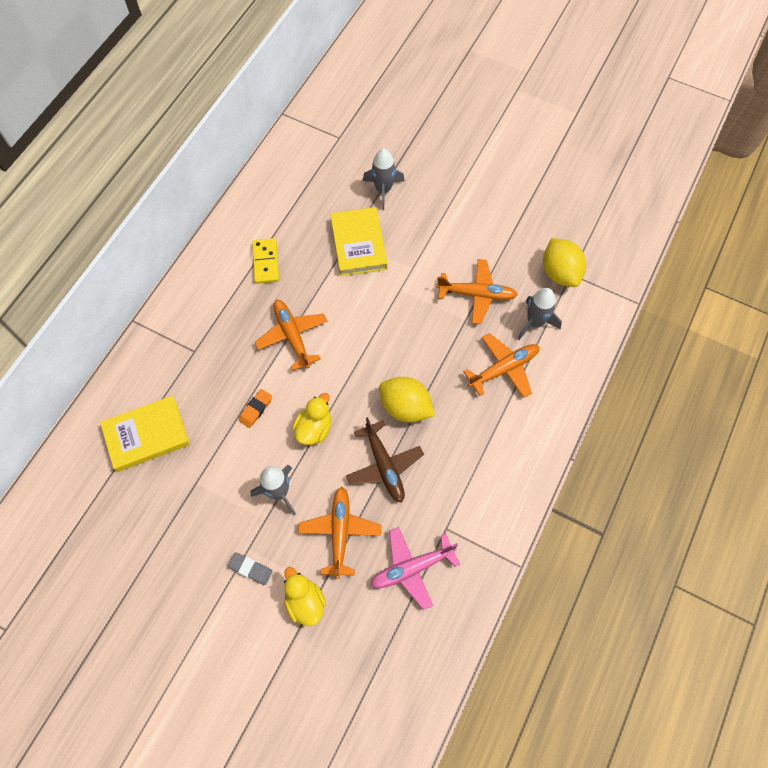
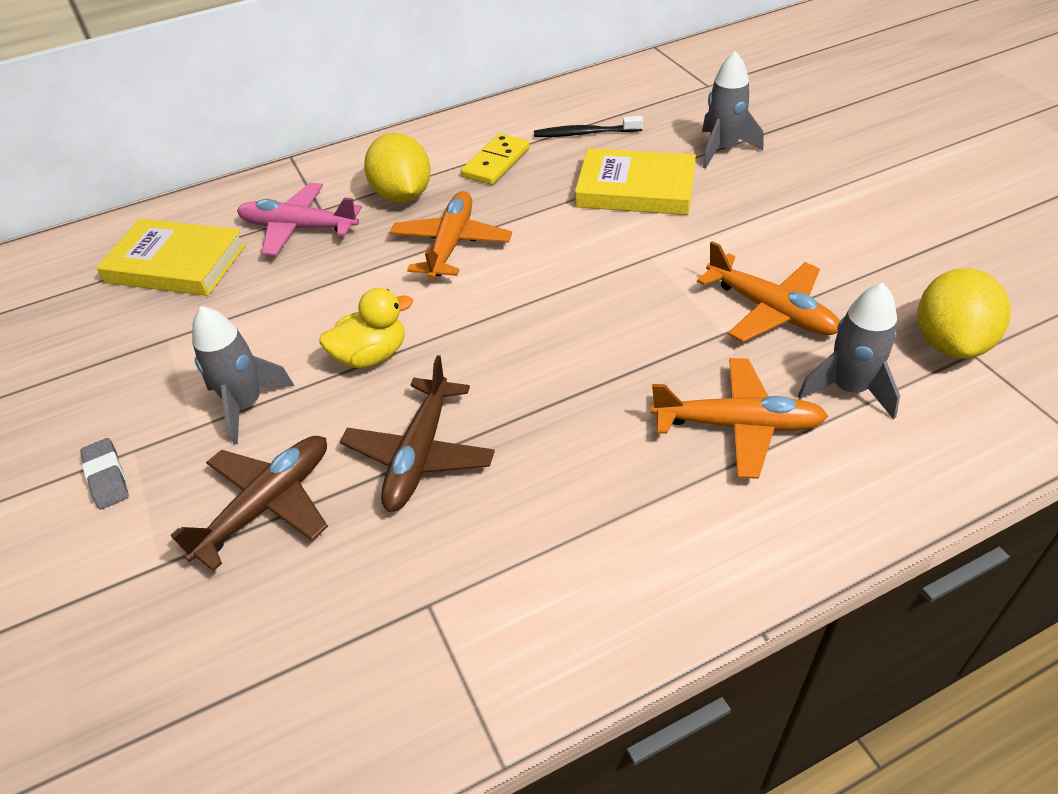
camera: 40 degrees right, 20 degrees down
orange eraser [239,389,272,428] -> none
yellow duck [284,567,326,626] -> none
orange plane [298,487,382,579] -> brown plane [170,436,328,571]
yellow book [330,207,388,276] -> yellow book turned 75 degrees clockwise [575,148,696,215]
pink plane [370,527,460,610] -> pink plane moved to [237,183,362,256]
yellow lemon [379,377,435,423] -> yellow lemon moved to [364,133,431,203]
none -> black toothbrush [534,116,643,137]

